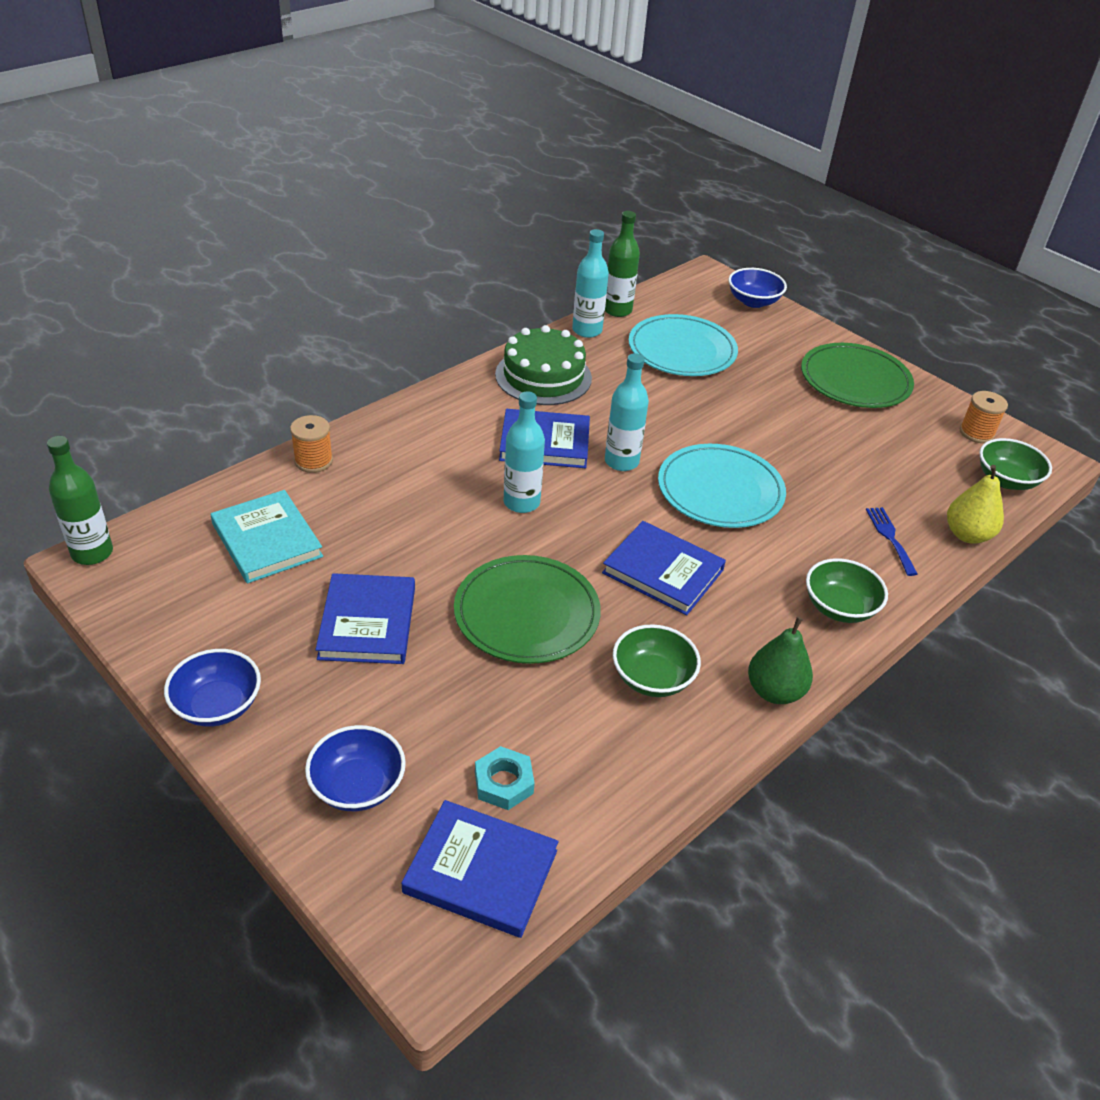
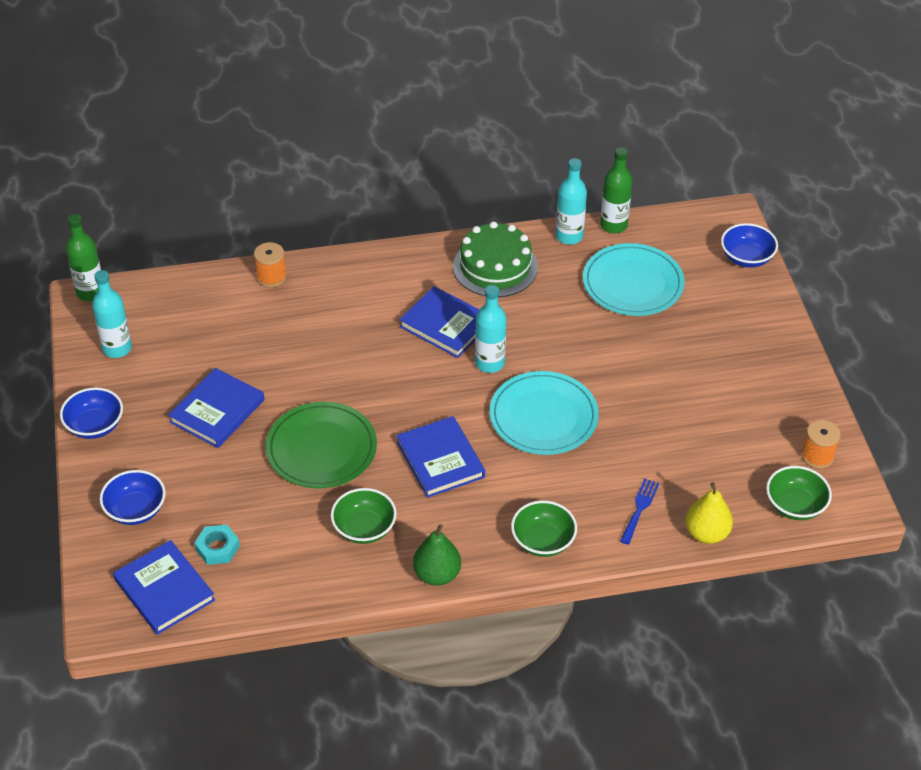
camera: 35 degrees right, 5 degrees up
turquoise book [211,490,323,583] -> none
turquoise bottle [504,391,545,513] -> turquoise bottle moved to [92,270,132,358]
green plate [801,343,914,408] -> none

